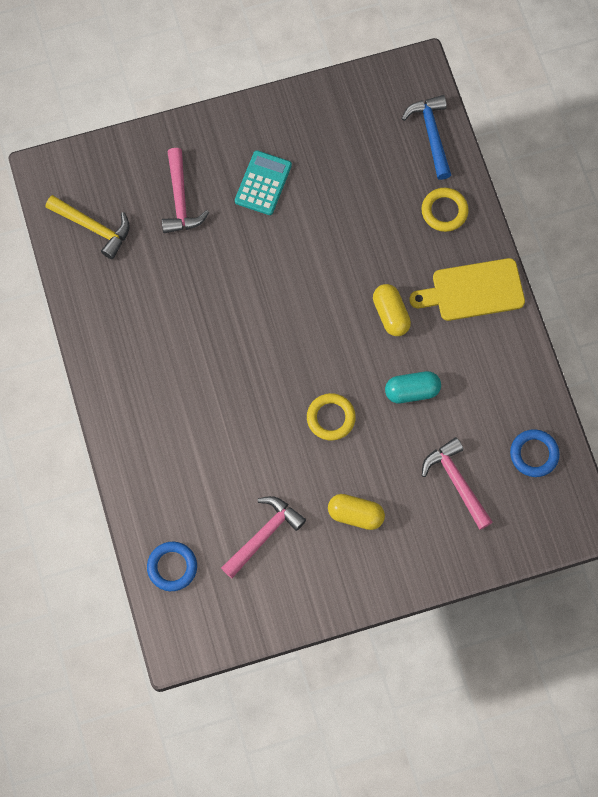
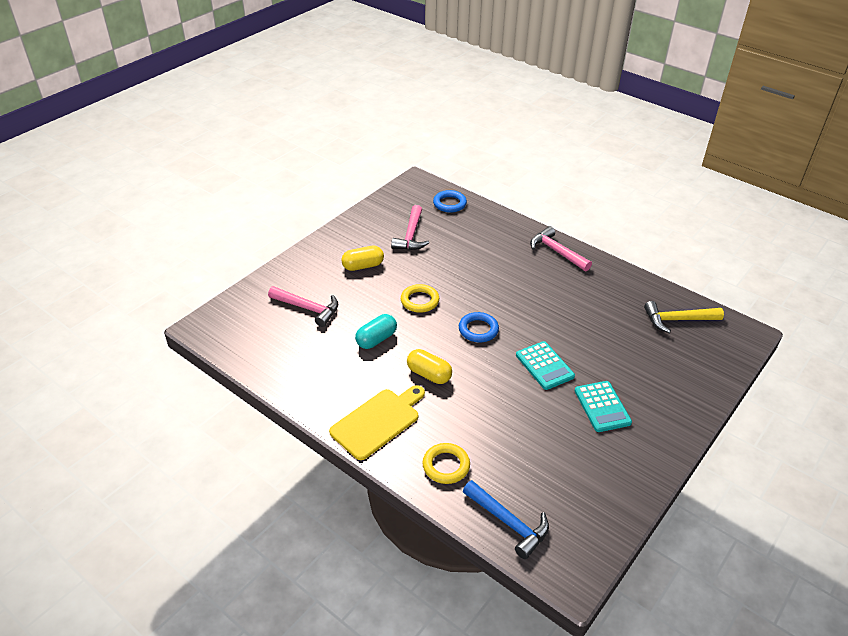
camera: 145 degrees right, 30 degrees down
pink hammer [162,148,209,233] -> pink hammer moved to [530,226,592,271]
blue ring [510,429,560,477] -> blue ring moved to [459,312,499,342]
none -> turquoise calculator [516,341,575,390]

